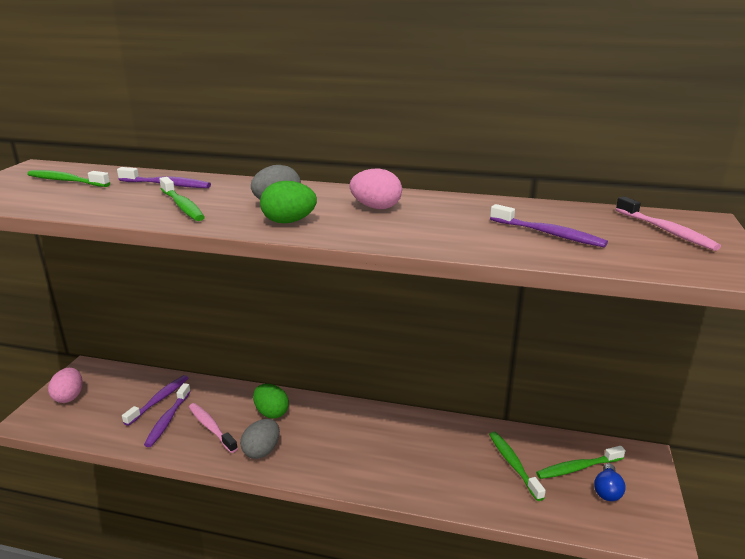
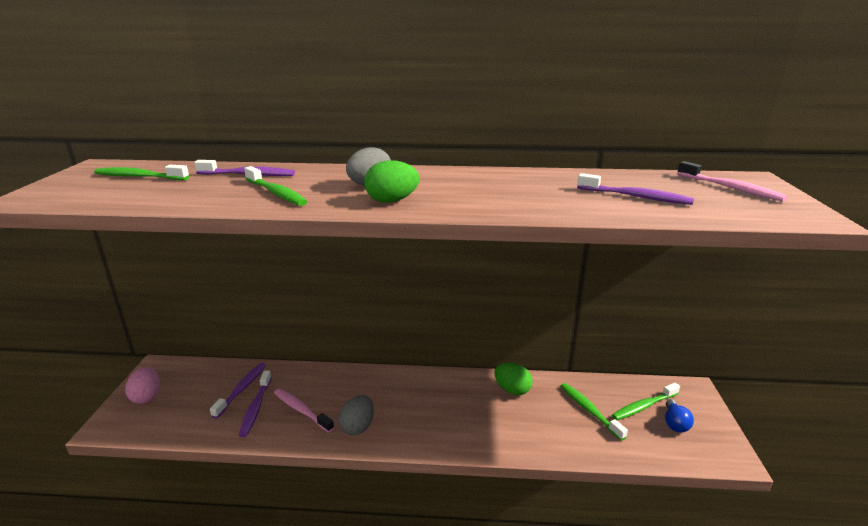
camera: 10 degrees left, 0 degrees up
green egg [253,384,289,419] -> green egg moved to [494,363,532,395]
pink egg [349,169,402,209] -> none

